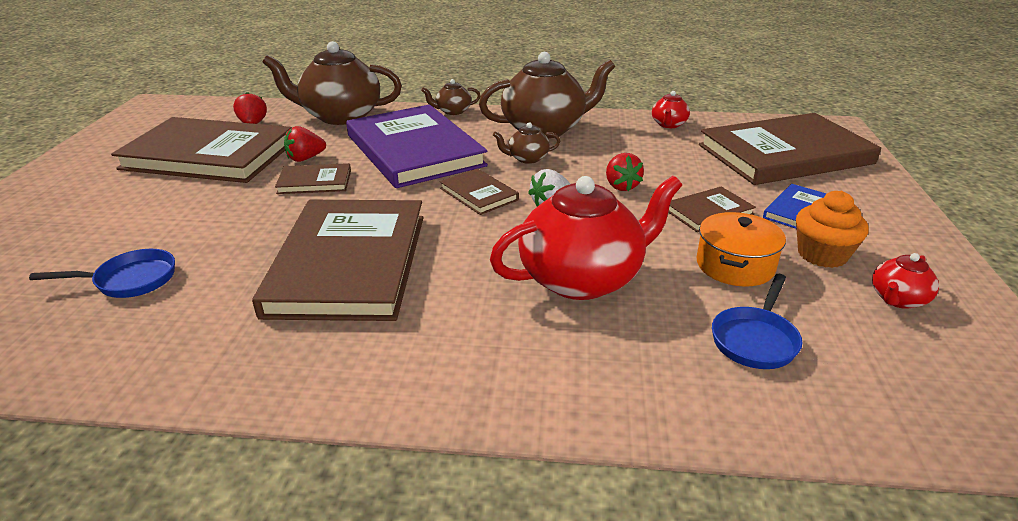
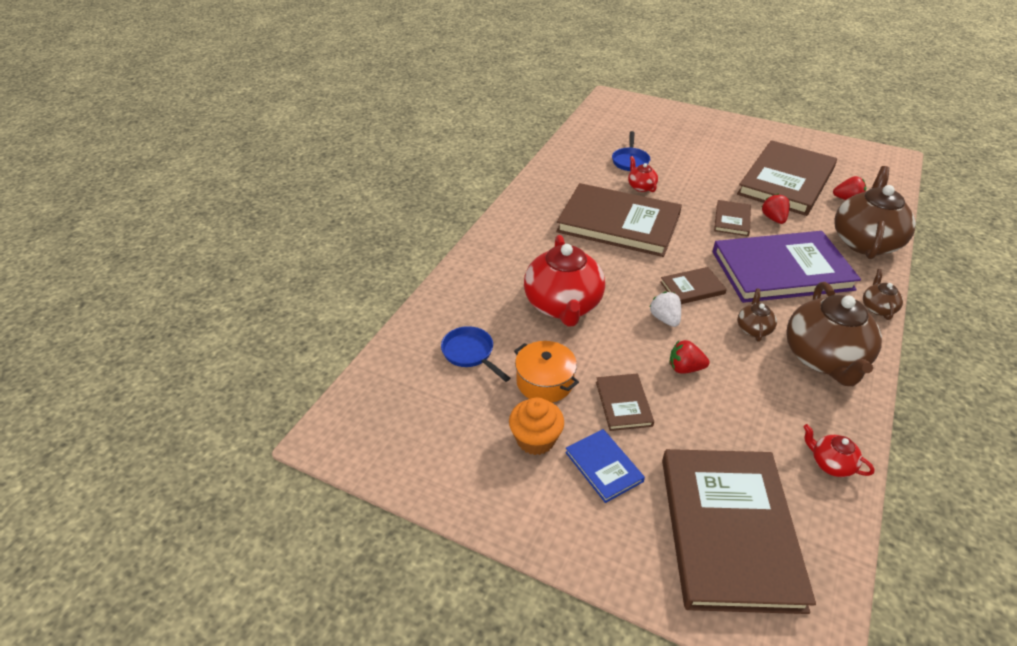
camera: 110 degrees right, 10 degrees up
red teapot [872,253,939,309] -> red teapot moved to [628,156,658,192]

